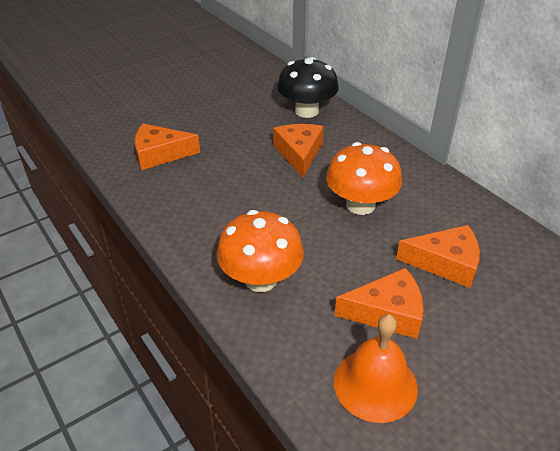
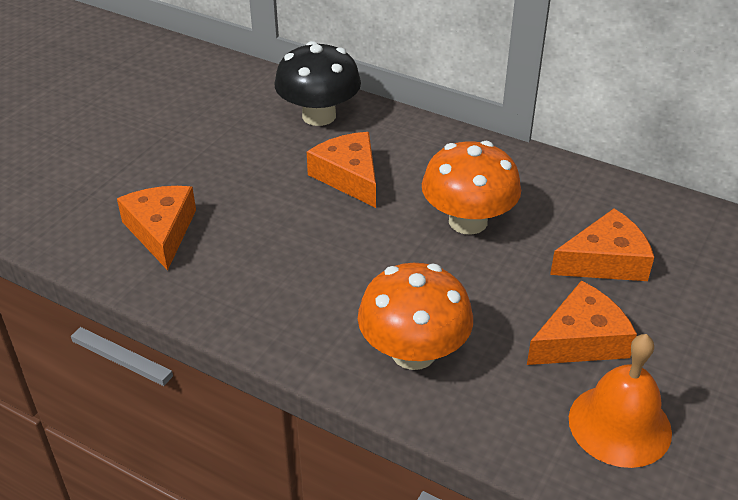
camera: 25 degrees left, 0 degrees up
orange cheese [135,124,200,170] -> orange cheese turned 105 degrees clockwise [117,186,196,271]

